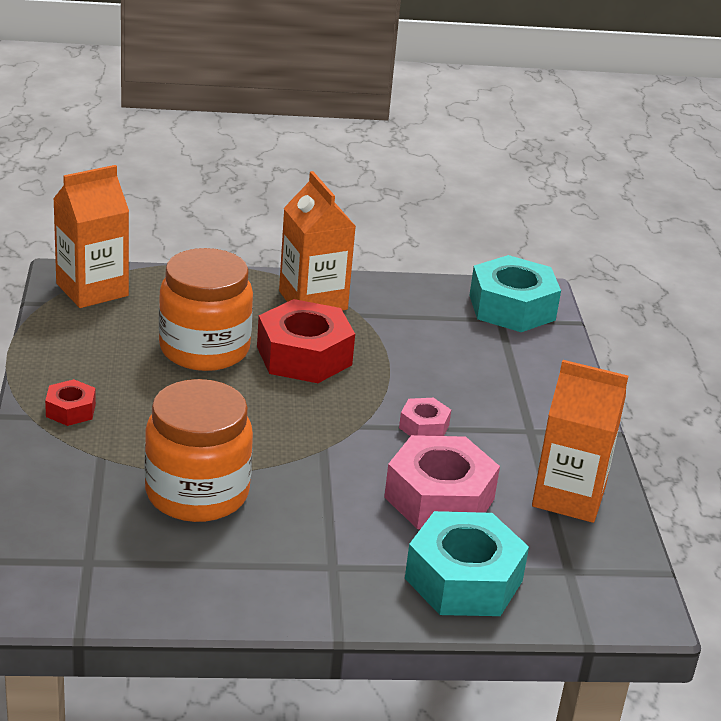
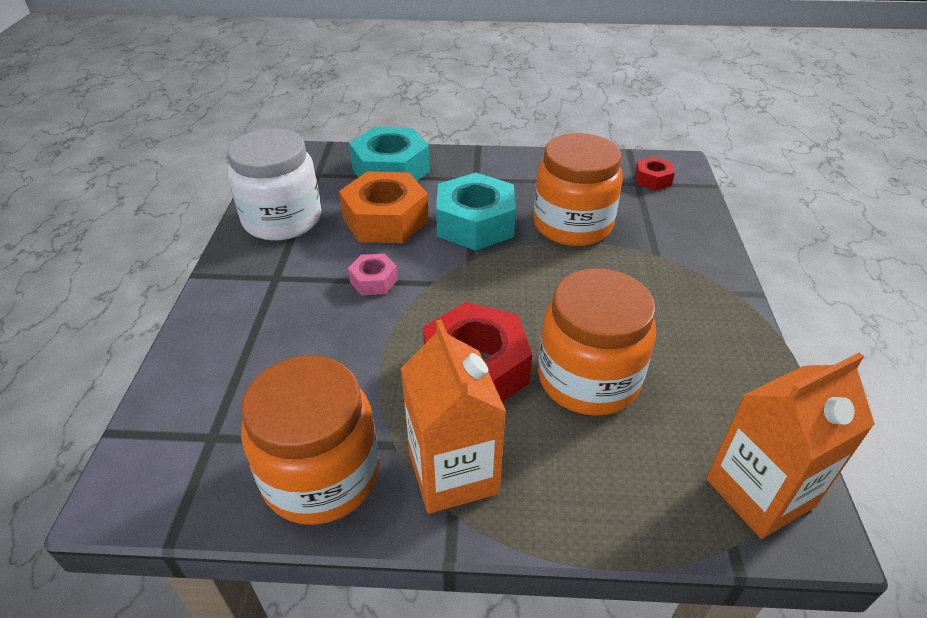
camera: 170 degrees left, 10 degrees up
red nut [45,379,96,426] -> red nut moved to [635,156,675,190]
pink nut [384,435,500,529] -> orange nut [339,171,429,243]
turquoise nut [469,255,561,332] -> turquoise nut moved to [436,173,516,251]
orange carton [532,360,628,523] -> white jar [227,129,321,241]
none -> orange jar [241,356,379,525]

